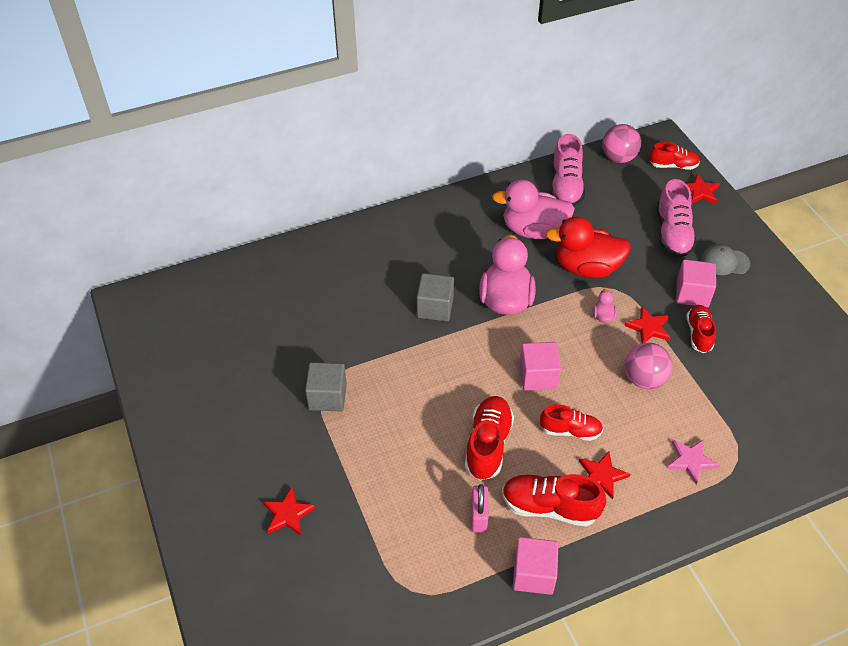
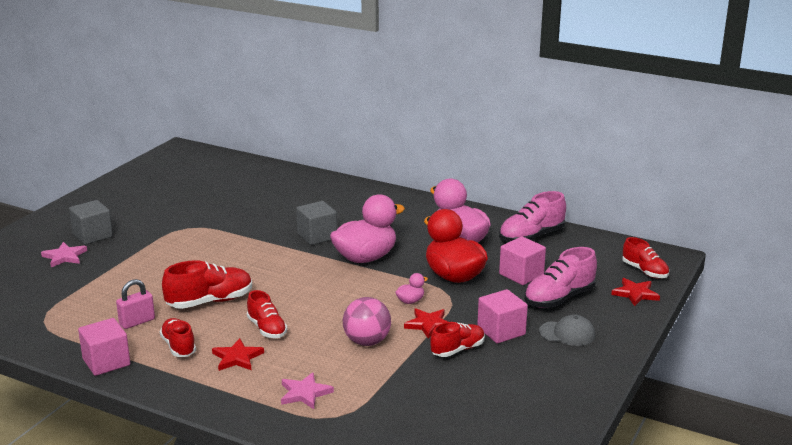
camera: 50 degrees right, 25 degrees down
red star [263,487,316,536] -> pink star [41,242,87,267]
grey cube [305,362,347,411] -> grey cube moved to [69,200,113,245]
red shoe [502,474,606,527] -> red shoe [160,318,196,357], size x0.66
pink cube [520,342,561,391] -> pink cube moved to [499,236,546,285]
pink ball [602,124,641,163] -> none
grey cap [700,244,750,275] -> grey cap turned 135 degrees clockwise [539,314,595,346]

